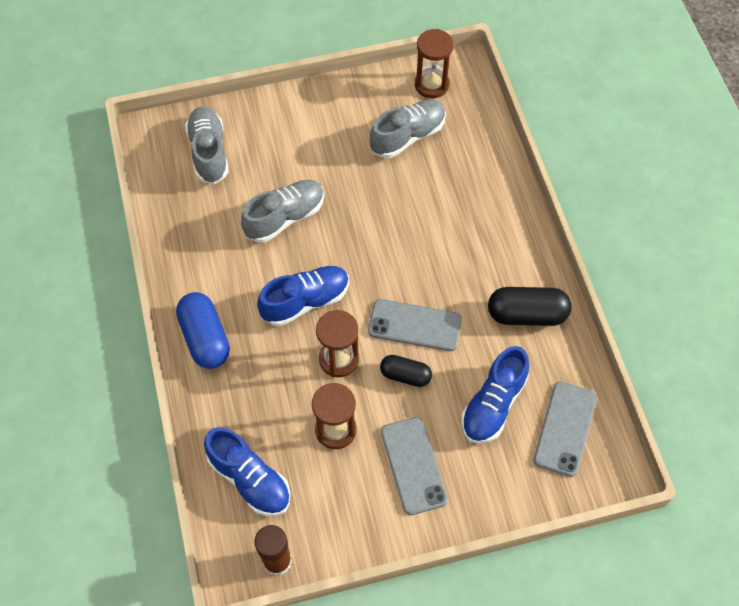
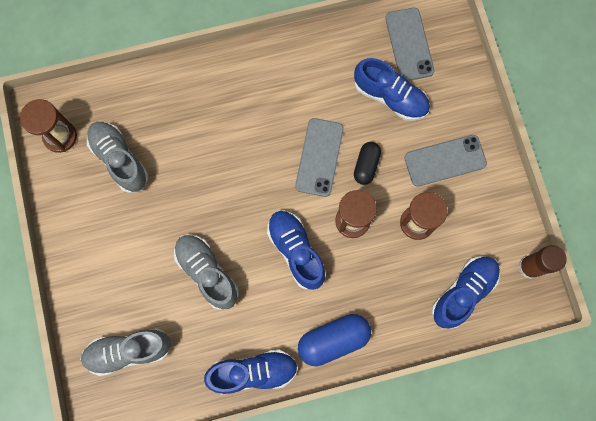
camera: 90 degrees left, 15 degrees up
black capsule [488,287,572,326] -> none
grey phone [534,381,597,477] -> grey phone turned 60 degrees clockwise [385,8,434,81]
none -> blue shoe [204,349,298,395]

